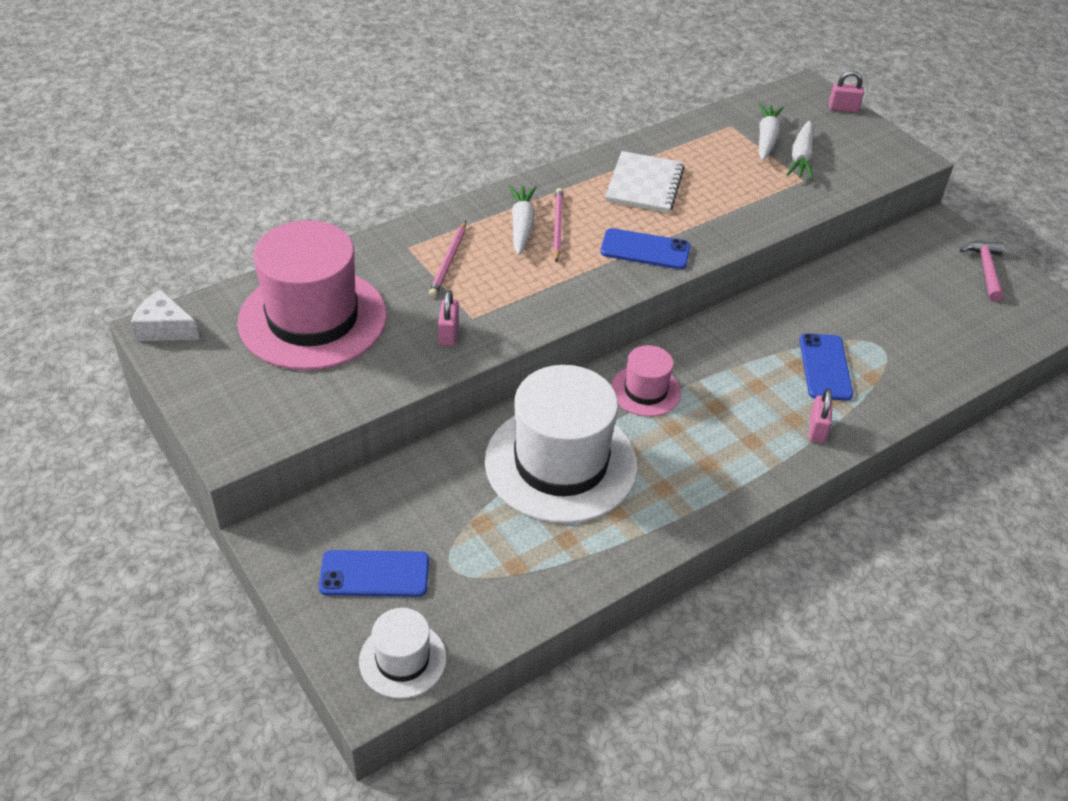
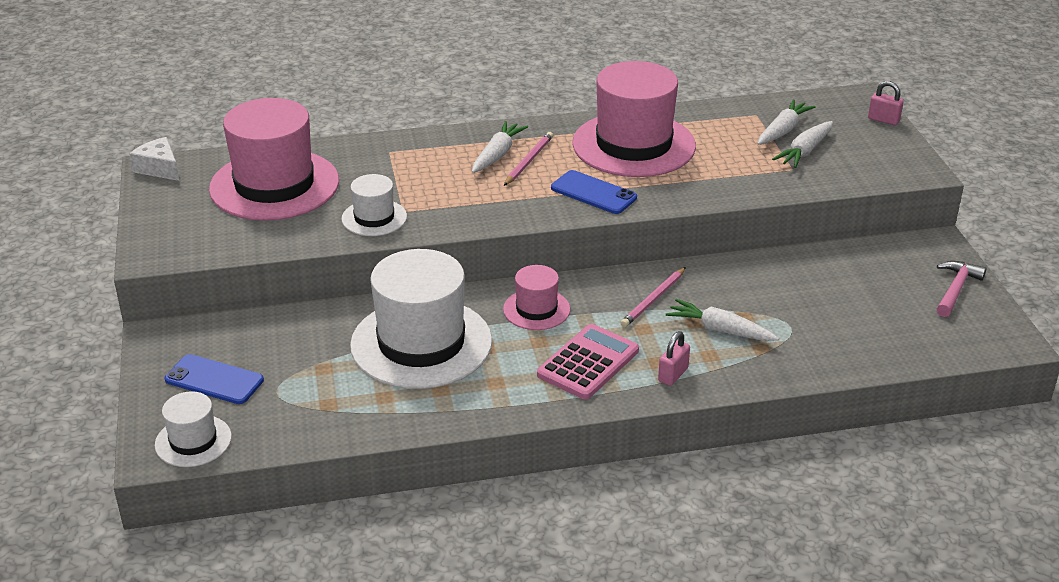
camera: 25 degrees right, 10 degrees down
pink pencil [429,221,466,297] -> pink pencil moved to [621,267,686,327]
pink padlock [438,290,459,346] -> white hat [341,174,407,236]
white notebook [605,151,685,213] -> pink hat [572,61,696,177]
blue phone [799,333,853,401] -> white carrot [666,299,779,341]
none -> pink calculator [537,324,639,399]

